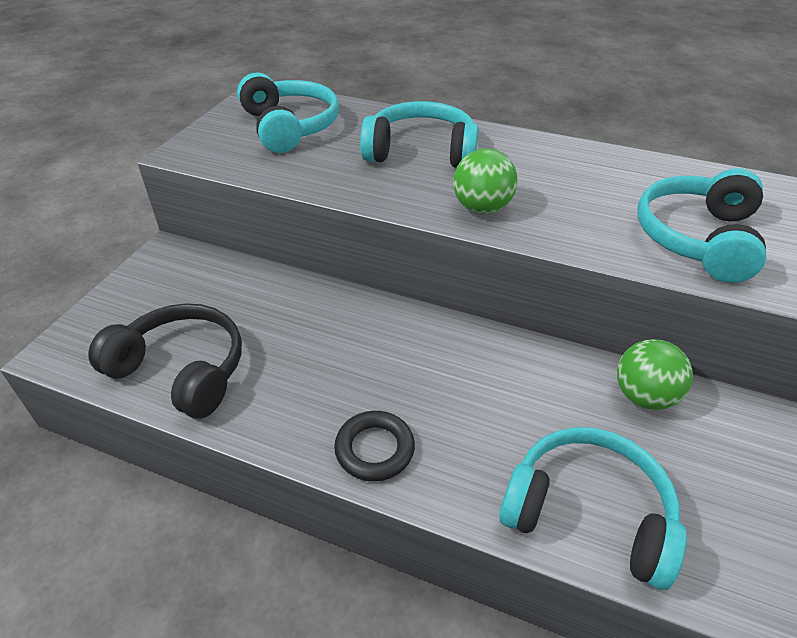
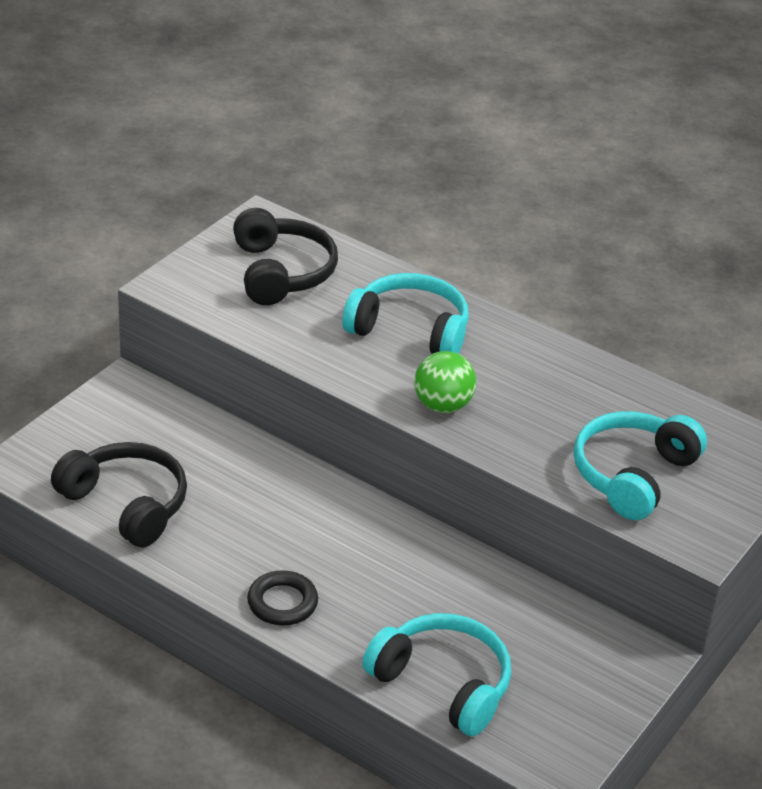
camera: 10 degrees right, 5 degrees down
turquoise headphones [237,73,339,153] -> black headphones [233,208,338,305]
green ball [617,339,693,410] -> none

